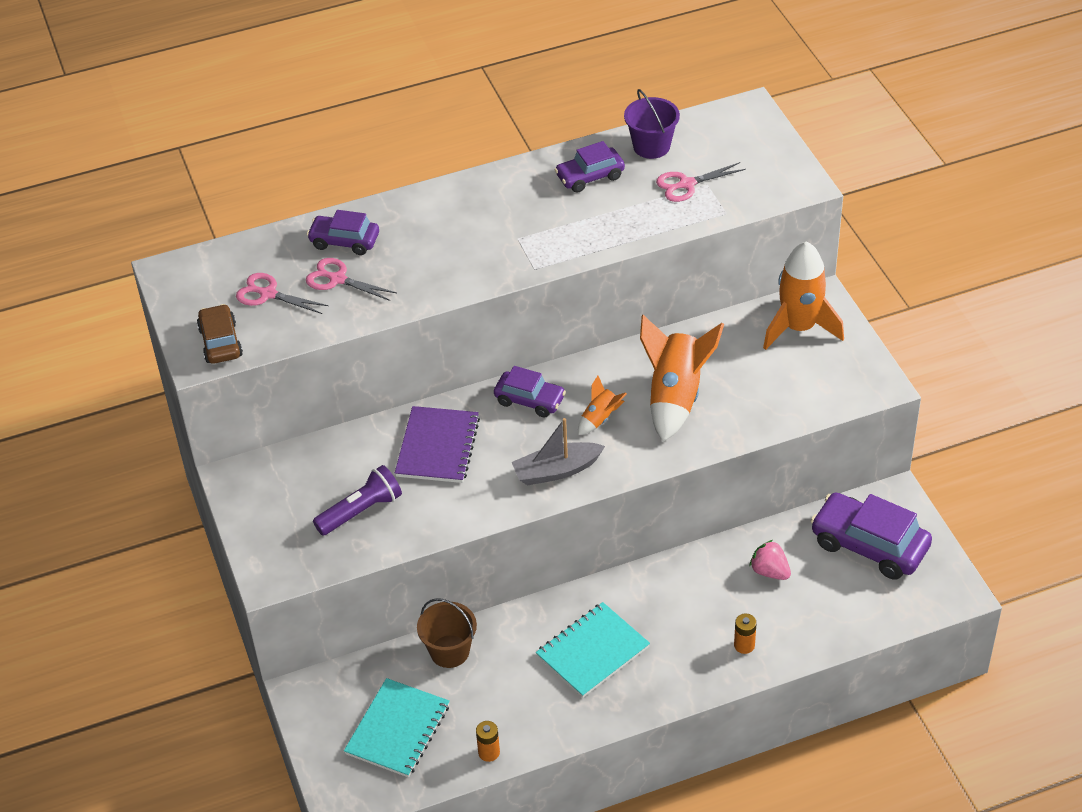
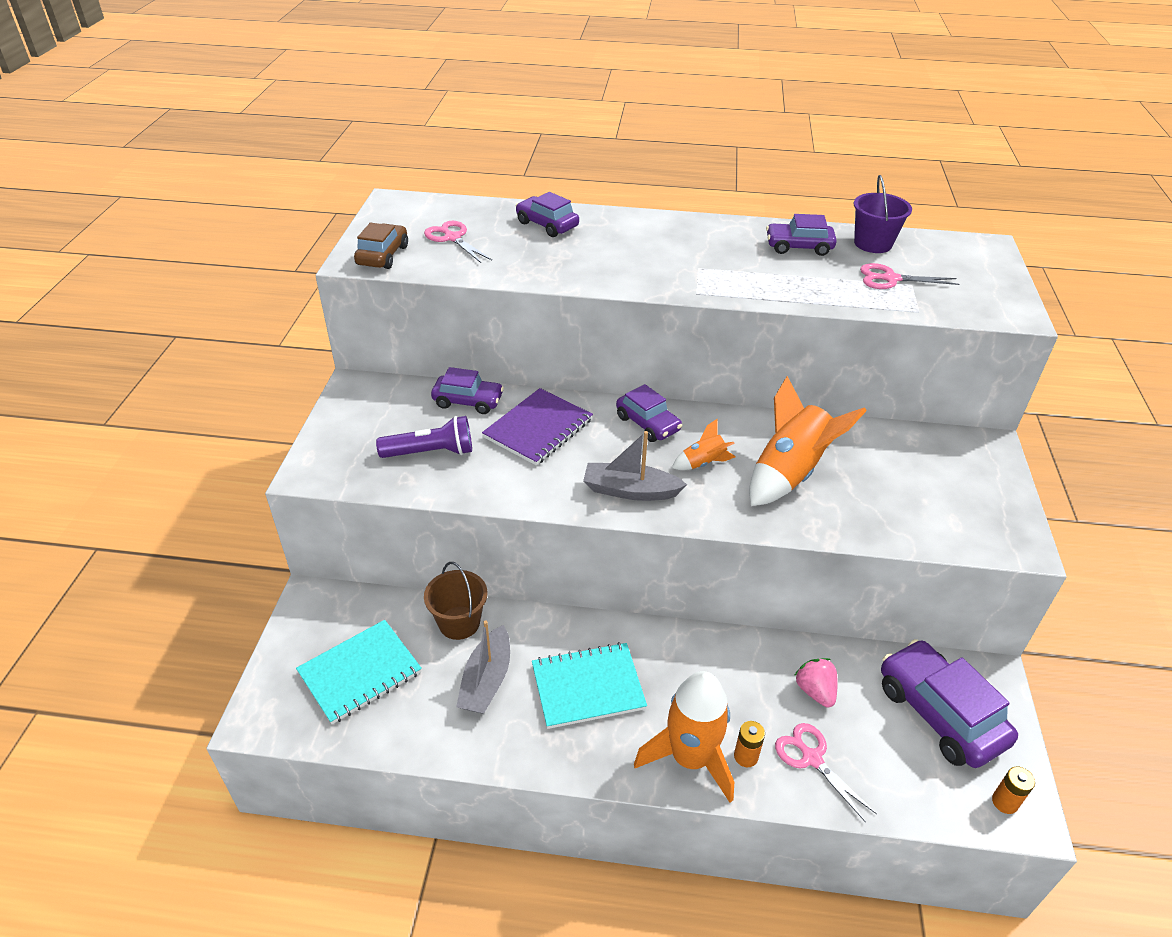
camera: 25 degrees right, 5 degrees down
pink scissors [306,258,397,301] -> pink scissors moved to [775,723,877,822]
orange battery [476,721,500,762] -> orange battery moved to [992,767,1035,814]
orange rocket [763,241,844,350] -> orange rocket moved to [634,671,734,803]
none -> purple car [431,367,504,414]
none -> grey boat [456,620,510,714]

